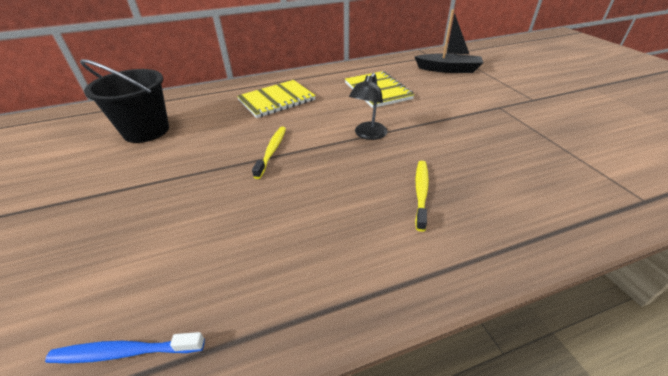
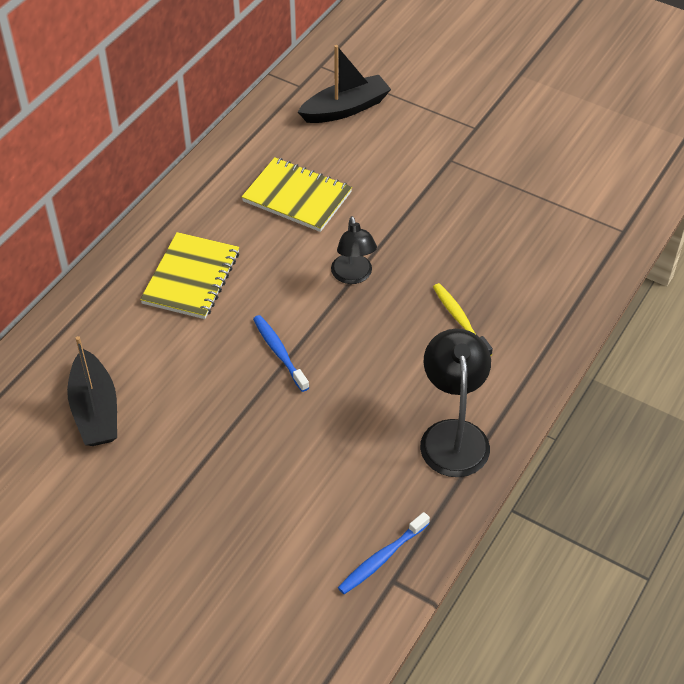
camera: 40 degrees left, 10 degrees up
black bucket [80,59,169,143] -> black boat [67,336,117,446]
yellow toothbrush [252,127,286,179] -> blue toothbrush [253,315,309,392]
none -> black lamp [420,329,491,477]

